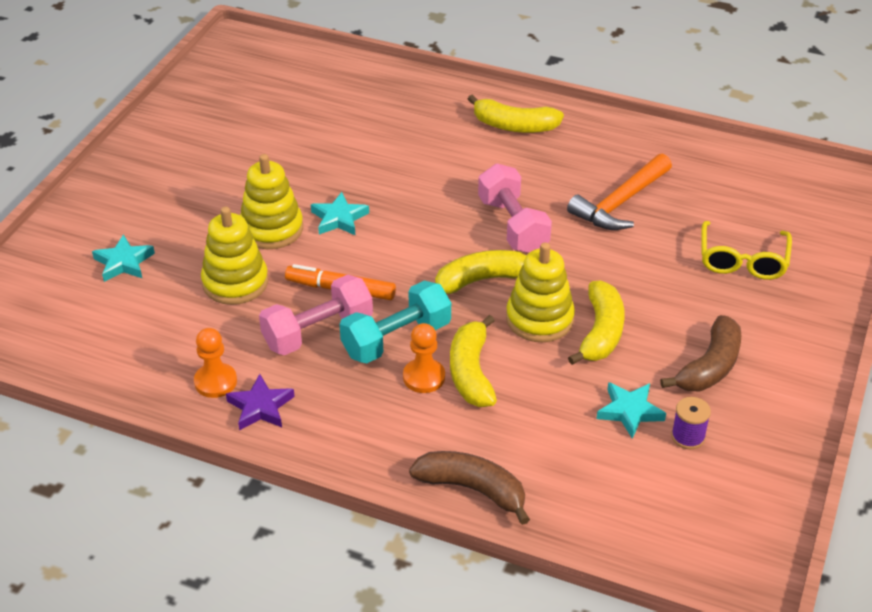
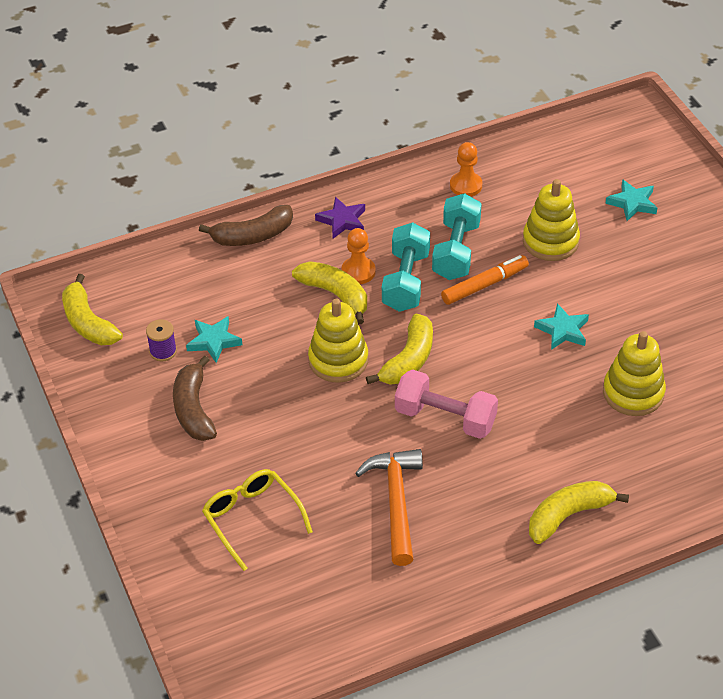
camera: 135 degrees right, 5 degrees up
purple star [226,374,295,431] -> purple star moved to [315,197,365,239]
yellow stacking toy [240,154,303,249] -> yellow stacking toy moved to [603,331,666,416]
pink dumbbell [259,275,373,355] -> turquoise dumbbell [432,193,481,280]
yellow banana [568,281,625,365] -> yellow banana moved to [62,274,123,345]

